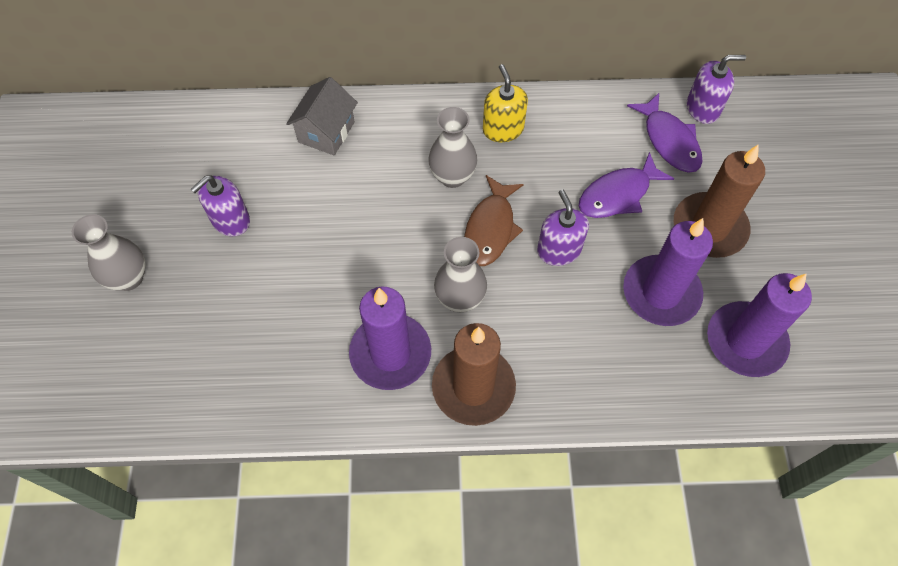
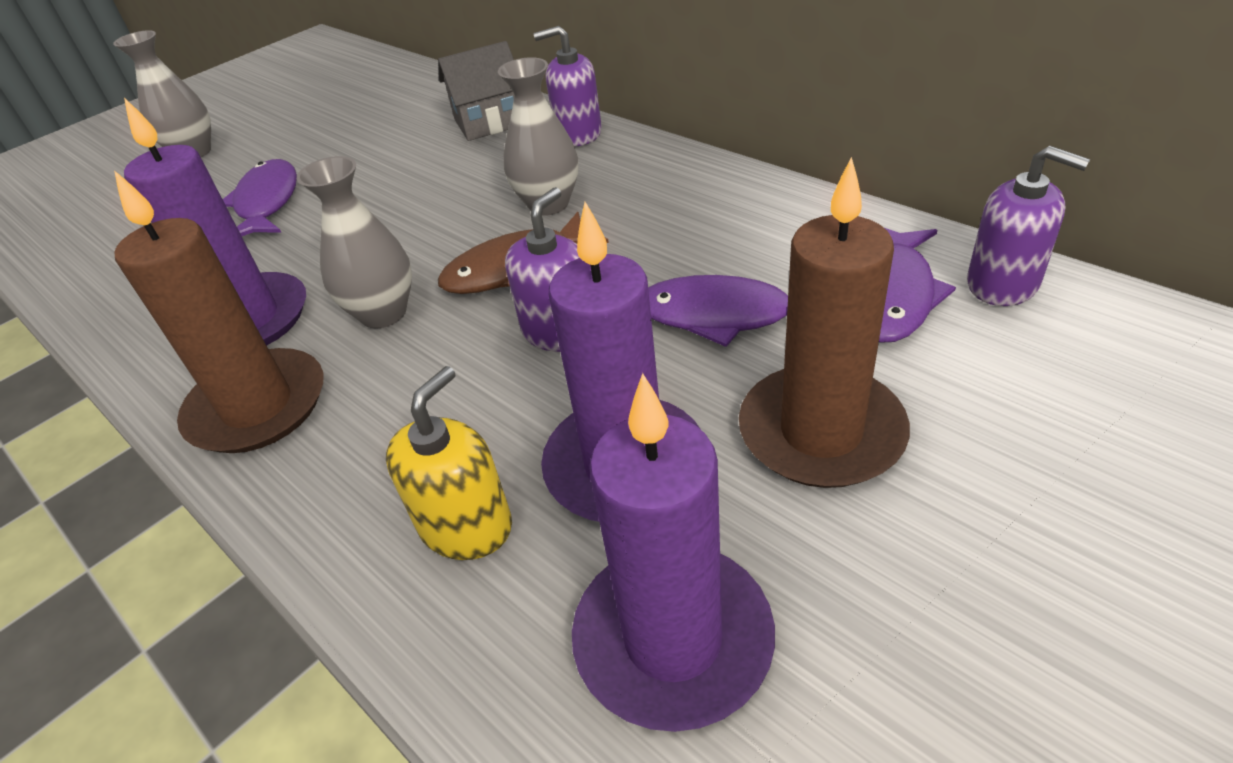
camera: 50 degrees right, 20 degrees down
purple soap dispenser [191,175,250,236] -> purple soap dispenser moved to [534,26,602,146]
yellow soap dispenser [483,64,528,142] -> yellow soap dispenser moved to [386,366,512,560]
none -> purple fish [223,159,297,236]

